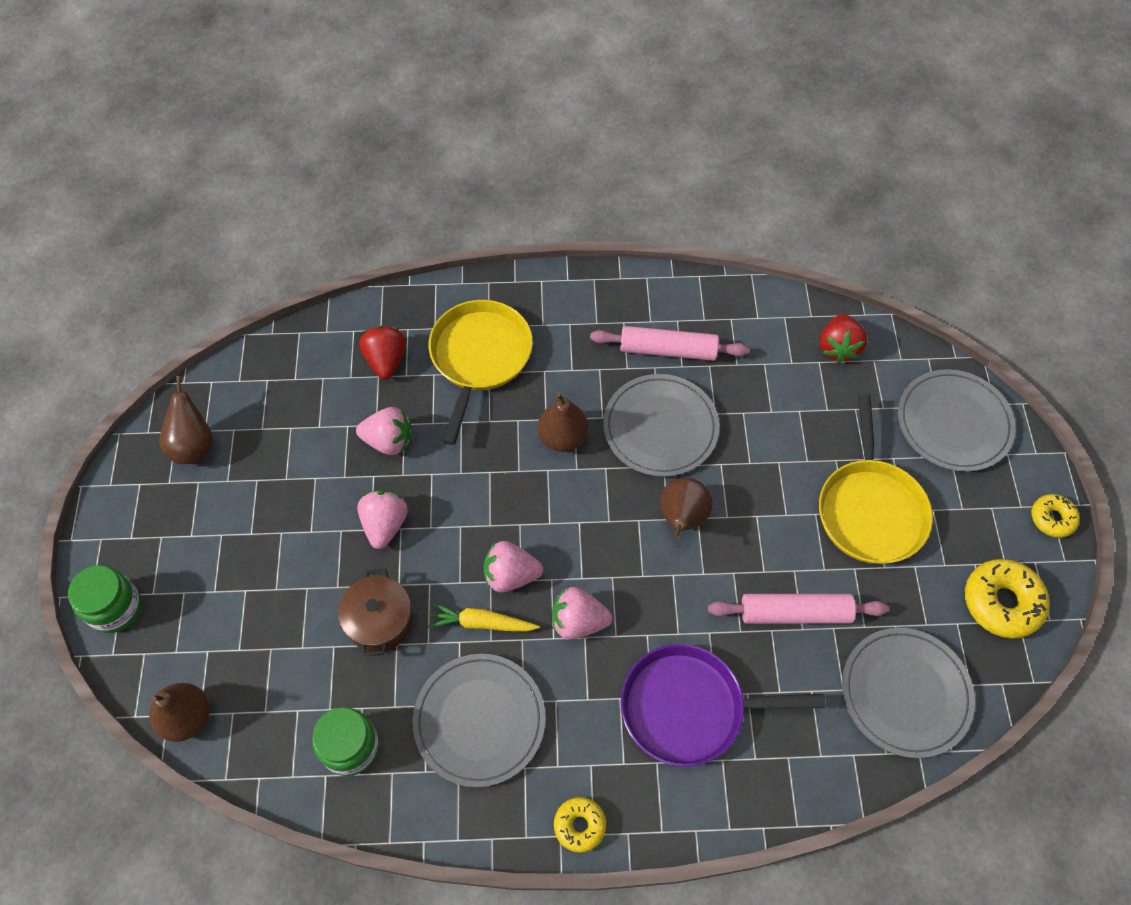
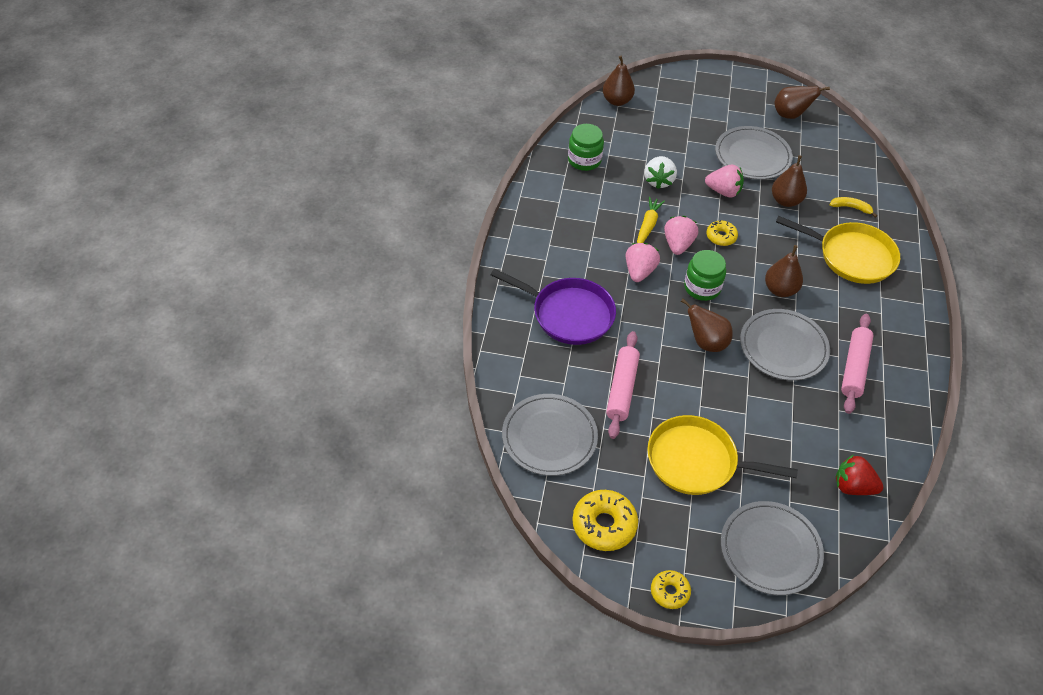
camera: 100 degrees right, 10 degrees down
green jar [68,566,142,633] -> green jar moved to [684,250,726,301]
brown pot [338,569,413,656] -> white strawberry [644,156,677,189]
pink strawberry [356,407,411,455] -> brown pear [772,155,807,207]
red strawberry [359,326,406,380] -> yellow banana [829,197,877,218]
grey plate [413,654,546,787] -> grey plate moved to [715,126,793,180]
yellow donut [554,797,606,853] -> yellow donut moved to [707,220,738,246]
purple pan [621,644,825,767] -> purple pan turned 105 degrees clockwise [491,269,616,345]

